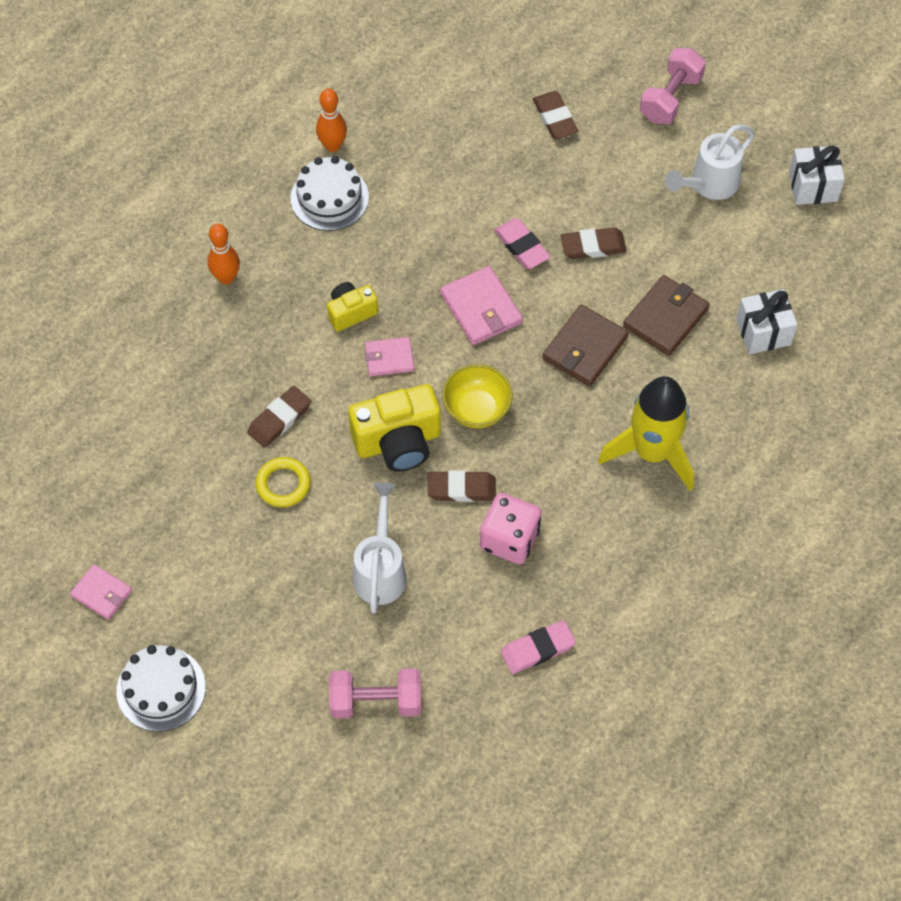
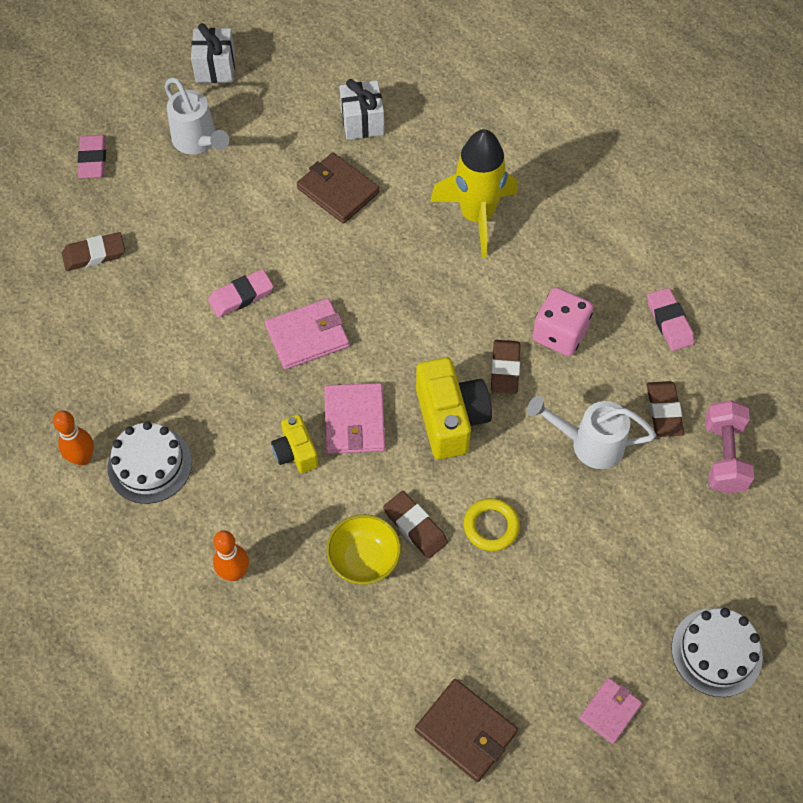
camera: 85 degrees left, 0 degrees up
pink wallet [365,337,414,376] -> pink wallet [324,383,385,454], size x1.57
yellow bowl [442,364,513,428] -> yellow bowl moved to [326,514,401,585]
brown wallet [542,305,628,386] -> brown wallet moved to [415,679,518,782]
brown eraser [560,227,627,259] -> brown eraser moved to [647,381,684,437]
pink dumbbell [640,48,706,124] -> pink eraser [78,135,106,178]

